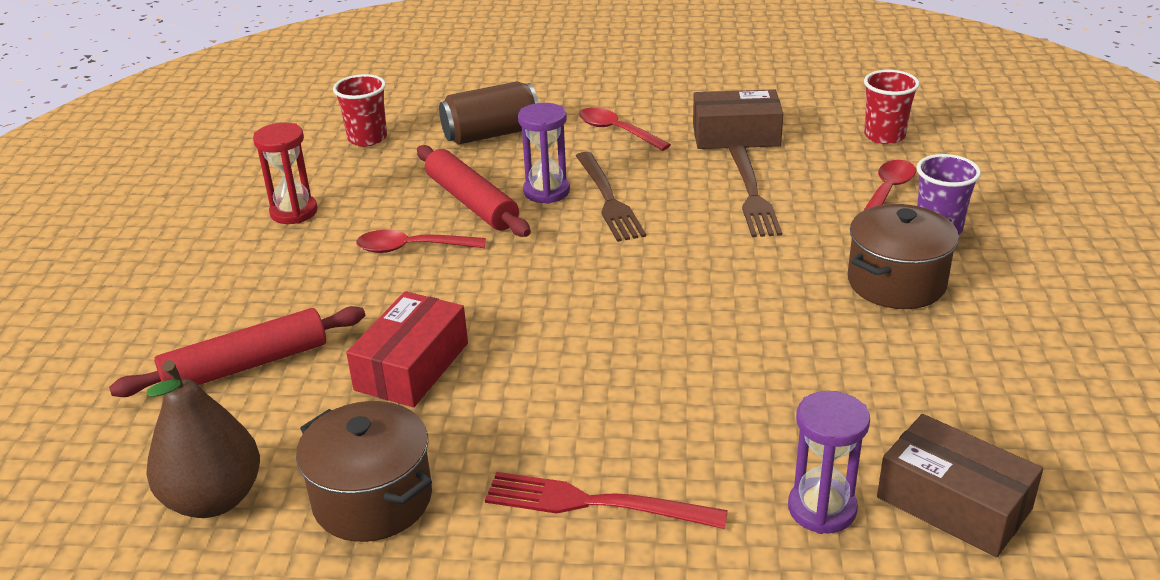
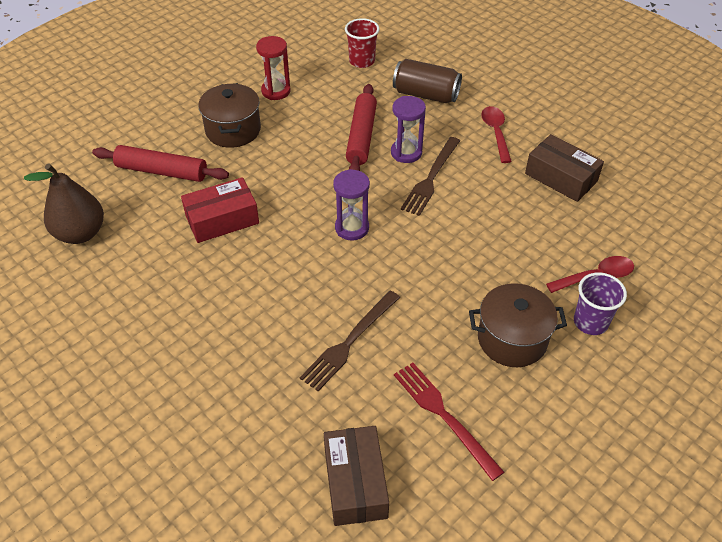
camera: 40 degrees right, 15 degrees up
brown pot [296,401,432,542] -> brown pot moved to [198,83,261,148]
red spoon [356,230,486,253] -> none
red fork [485,472,728,529] -> red fork moved to [394,363,504,481]
brown fork [729,145,782,237] -> brown fork moved to [299,291,400,391]
purple hourglass [788,391,870,534] -> purple hourglass moved to [333,169,370,240]
red cup [864,70,920,144] -> none

